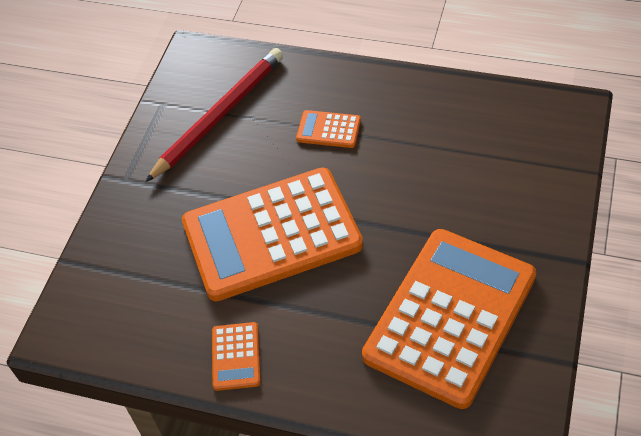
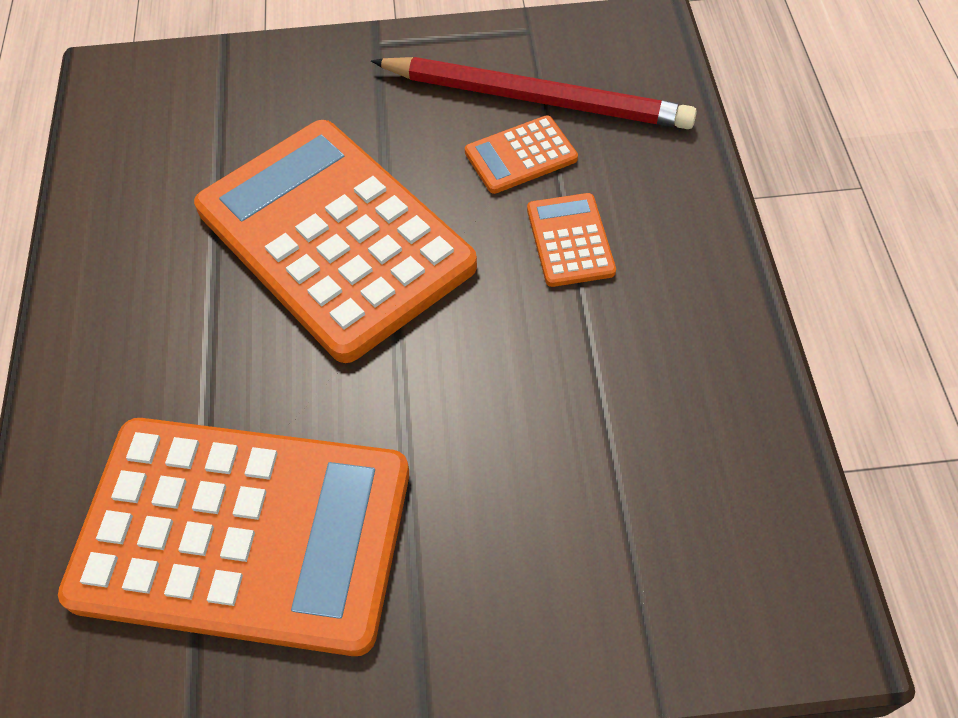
camera: 65 degrees right, 5 degrees up
orange calculator [212,322,261,391] -> orange calculator moved to [465,115,578,194]

